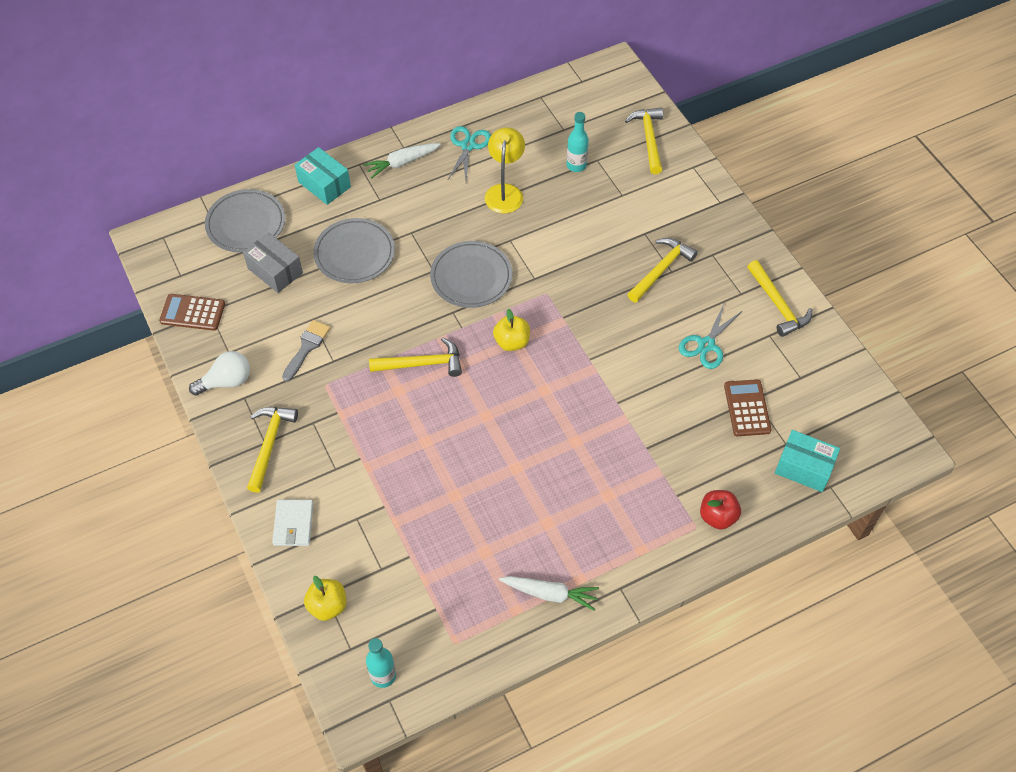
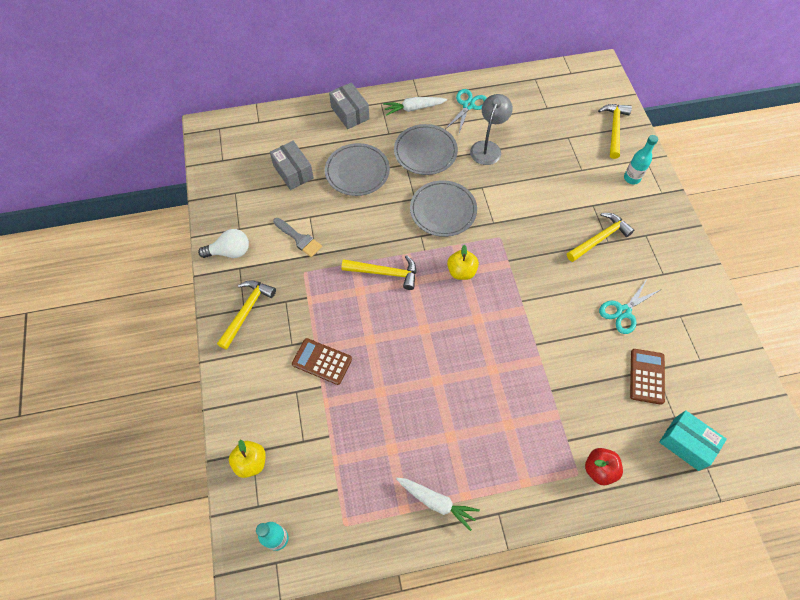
camera: 15 degrees right, 5 degrees up
brown calculator [159,294,225,331] -> brown calculator moved to [292,338,352,385]
grey plate [205,189,285,253] -> grey plate moved to [394,124,458,175]
white wallet [272,500,314,546] -> none
grey brush [282,320,330,382] -> grey brush turned 90 degrees clockwise [273,218,322,257]
turquoise box [295,147,351,205] -> grey box [329,82,369,129]
yellow lamp [485,127,525,213] -> grey lamp [470,94,513,165]
turquoise bottle [566,112,589,172] -> turquoise bottle moved to [624,135,658,185]
yellow hammer [747,260,812,337] -> none

